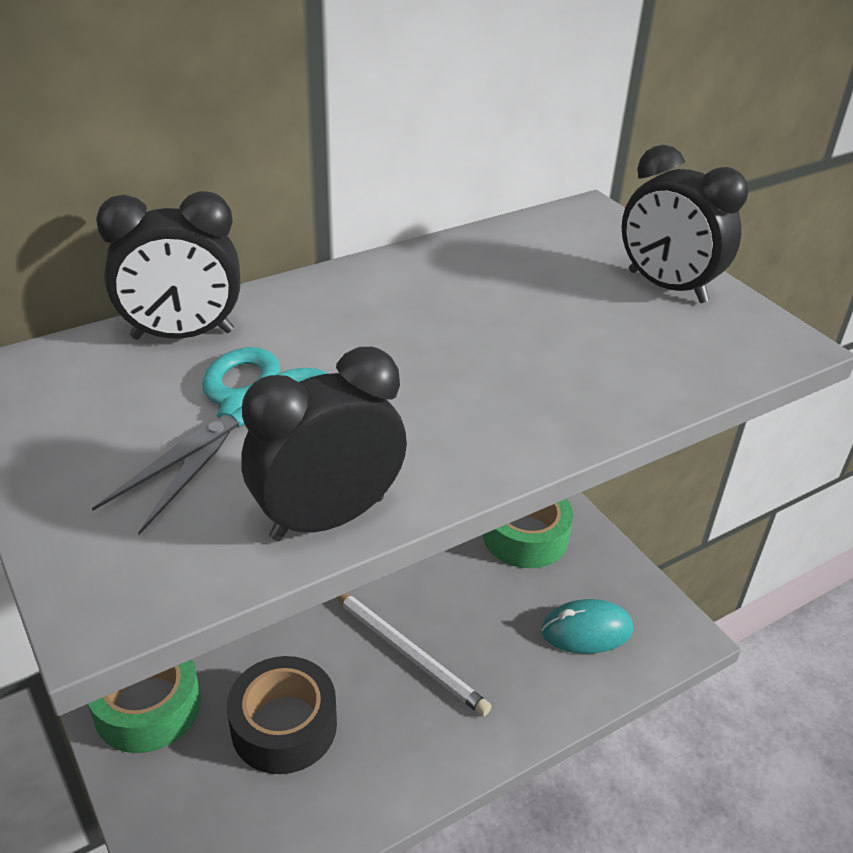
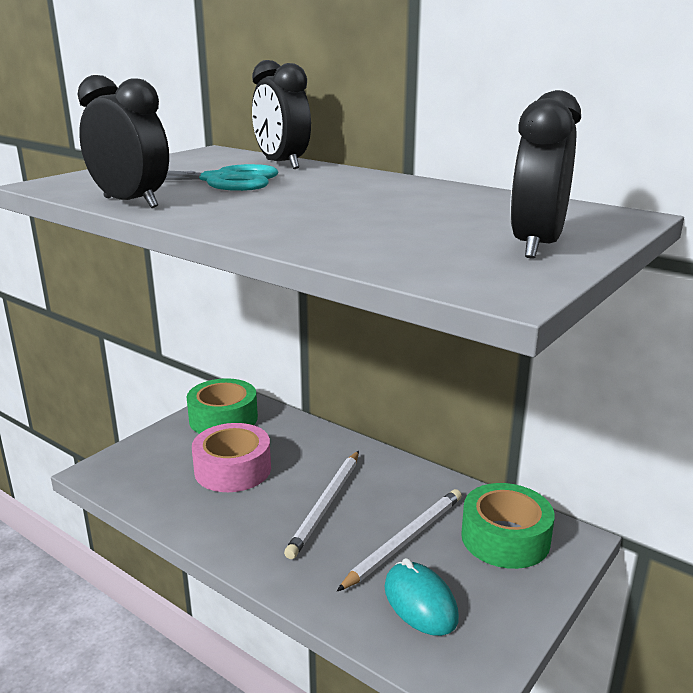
camera: 70 degrees right, 15 degrees down
black tape [227,656,337,774] -> pink tape [192,423,271,492]
none -> white pencil [337,489,462,591]

